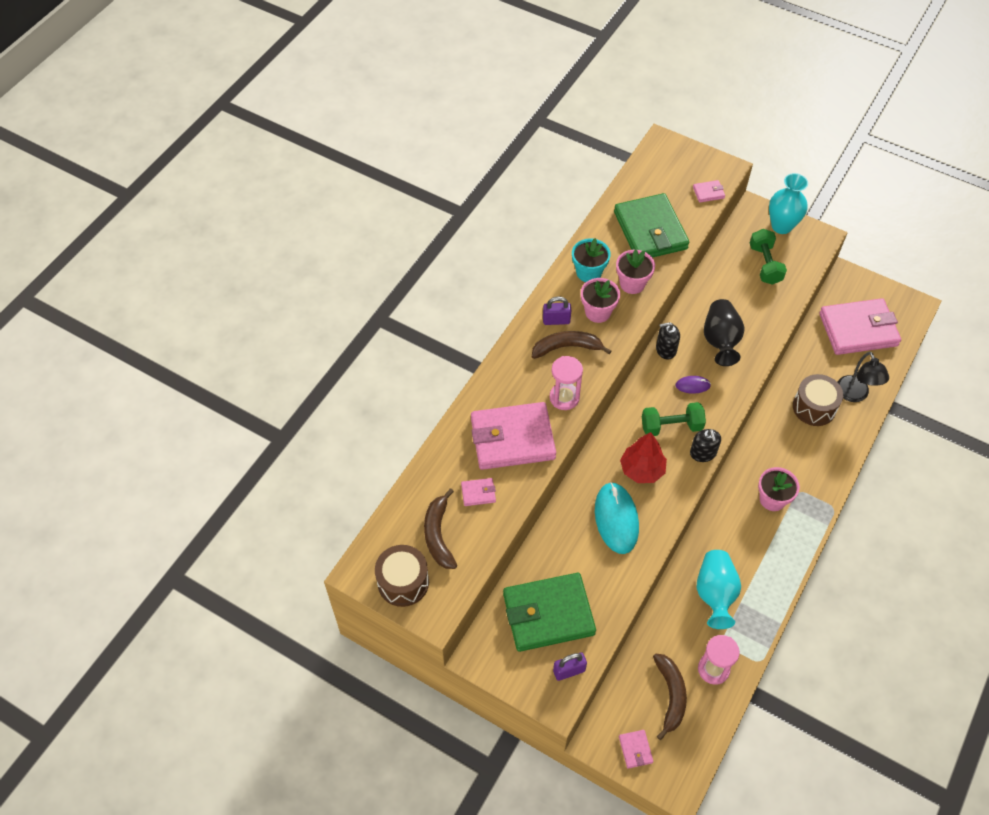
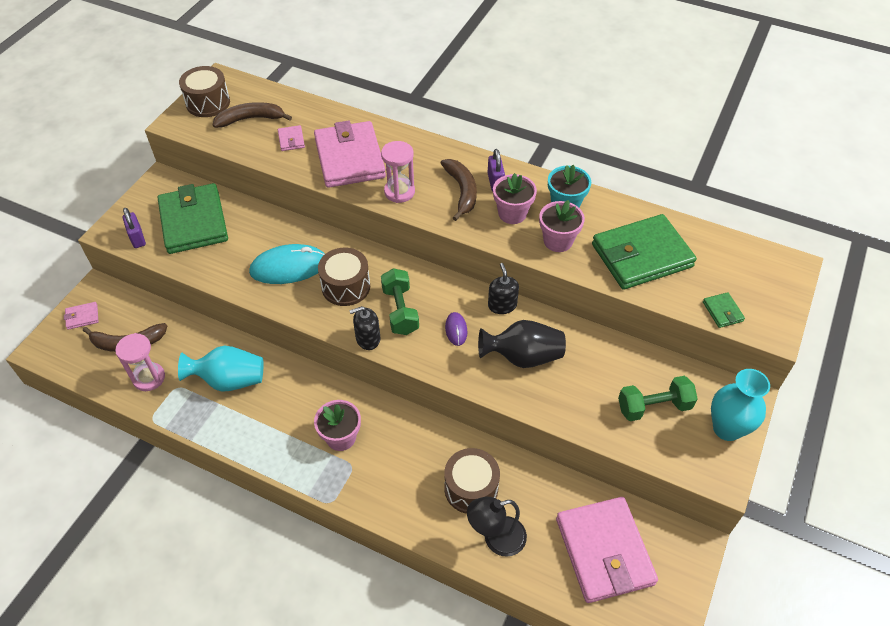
camera: 85 degrees right, 5 degrees down
red tree [620,432,667,483] -> brown drum [318,247,370,306]
pink wallet [693,180,725,203] -> green wallet [703,292,745,328]

